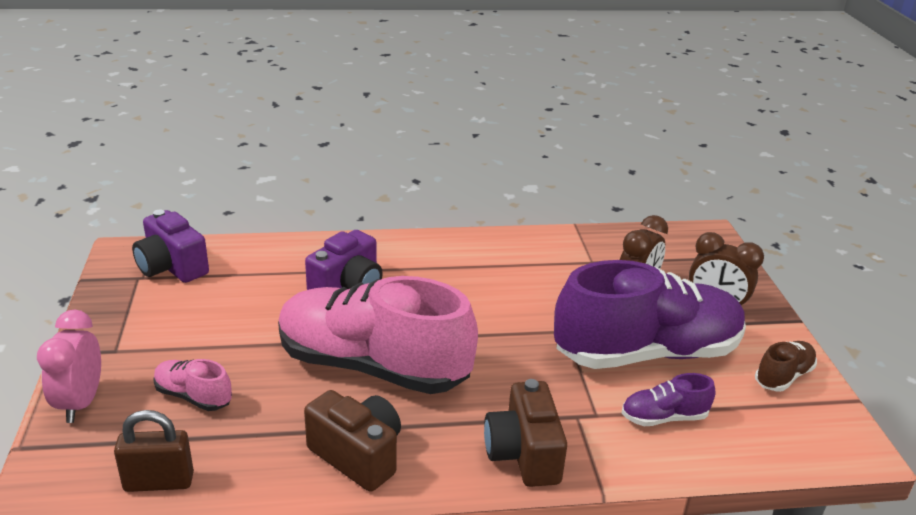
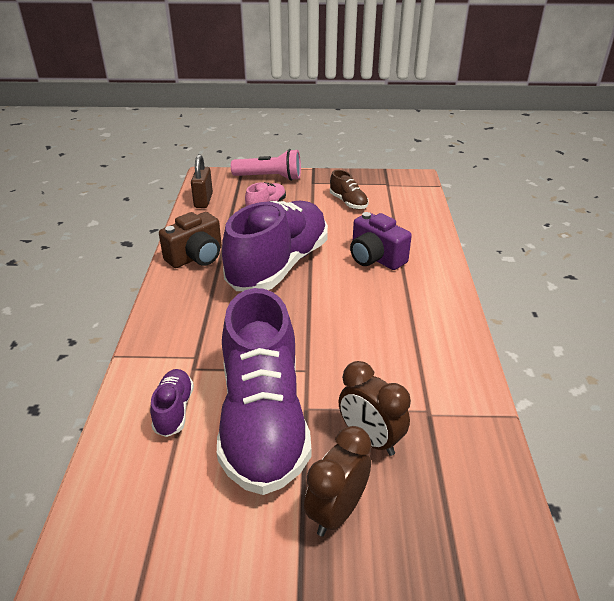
camera: 100 degrees right, 5 degrees up
pink clock [37,309,101,423] -> pink flashlight [231,149,301,181]
purple camera [132,210,209,283] -> none
pink shoe [278,276,478,394] -> purple shoe [222,201,328,291]
brown camera [484,379,567,487] -> none
brown shoe [755,341,817,392] -> brown shoe moved to [330,170,369,209]

